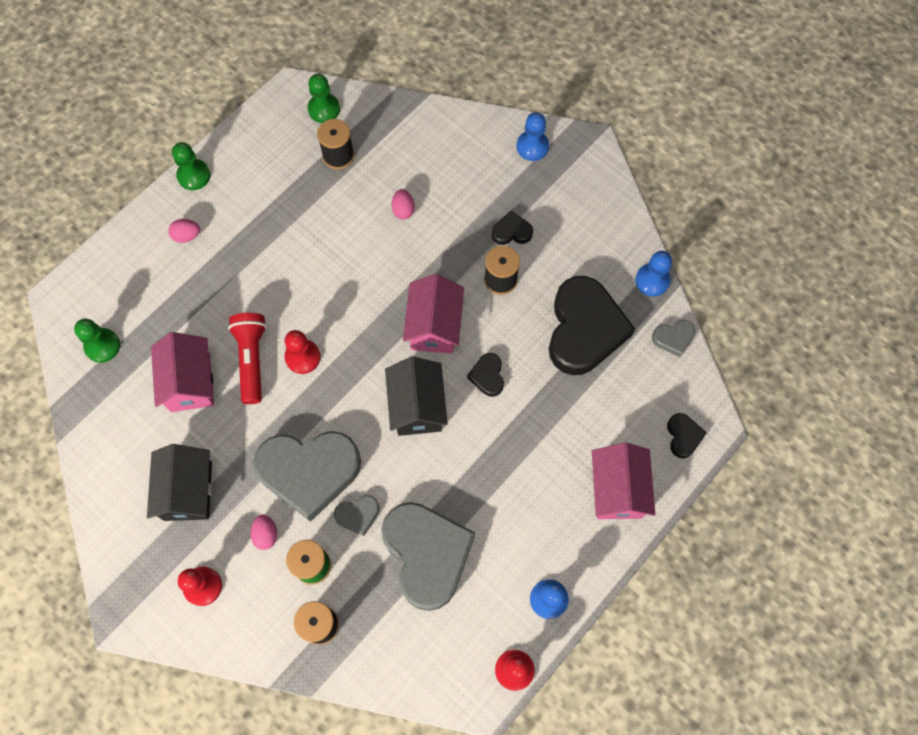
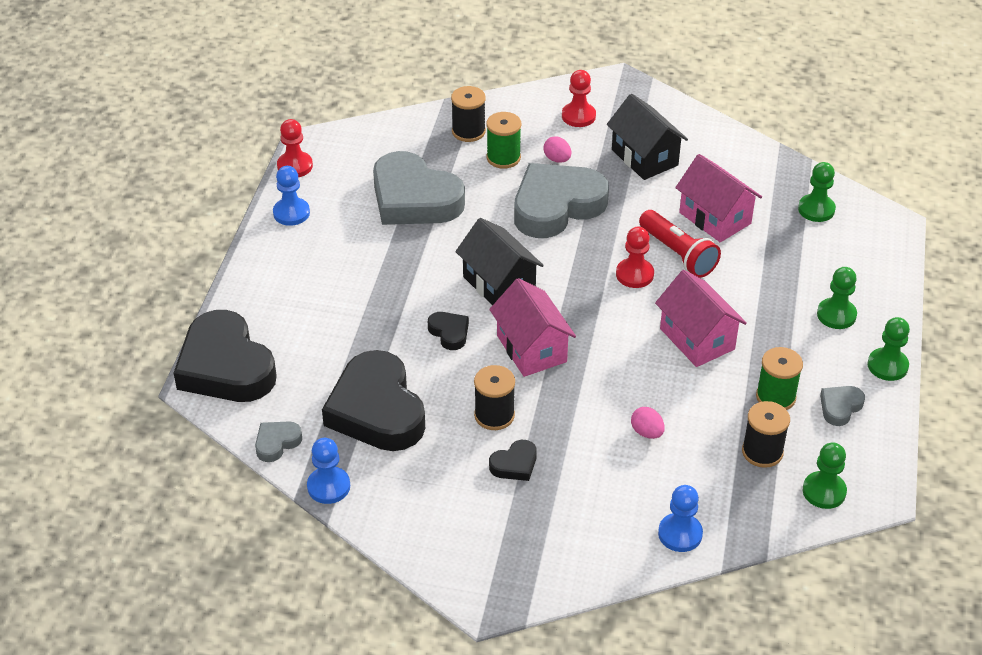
camera: 150 degrees right, 25 degrees down
pink egg [168,219,200,243] -> green pawn [817,267,857,329]
grey heart [334,495,379,536] -> grey heart moved to [820,386,865,426]
blue pawn [517,112,549,161] -> blue pawn moved to [658,485,703,552]
pink house [592,442,655,519] -> pink house moved to [655,270,747,367]
black heart [667,413,707,458] -> black heart [174,310,277,402], size x2.32
none -> green spool [756,347,803,410]

